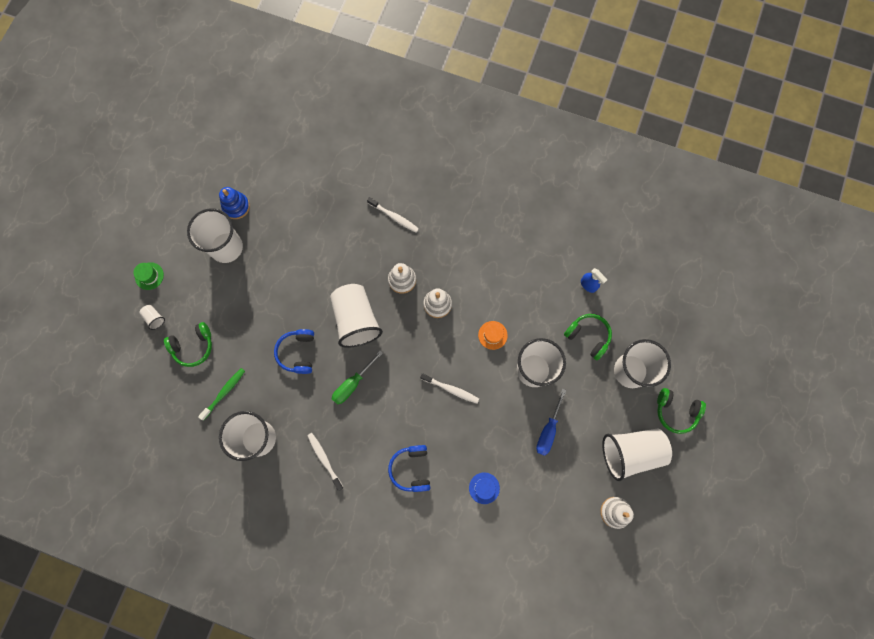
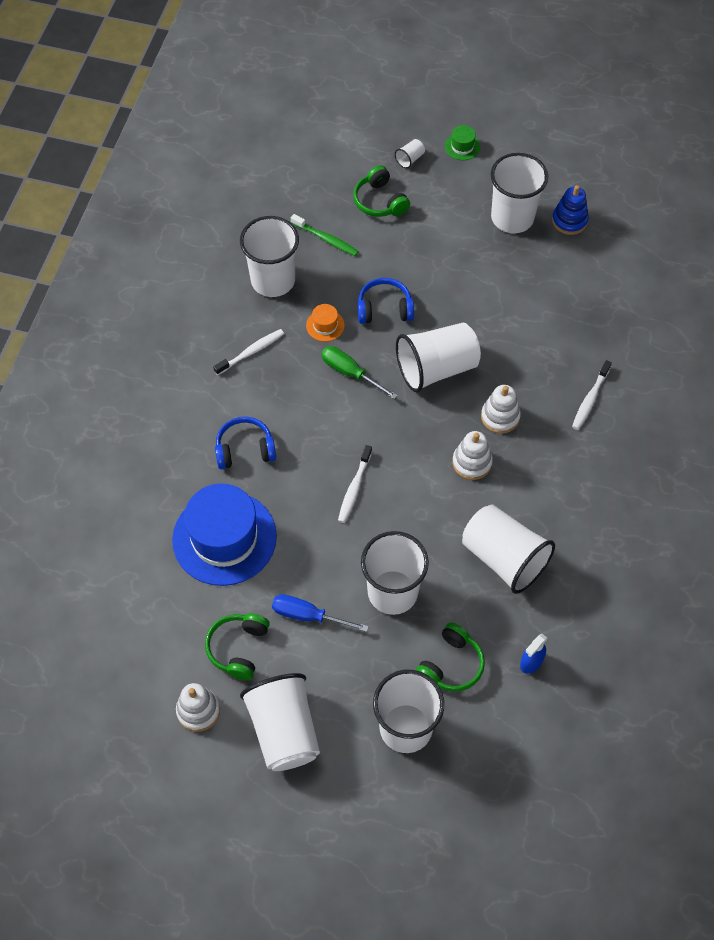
camera: 85 degrees right, 15 degrees down
blue hat [469,472,500,504] -> blue hat [172,483,277,586], size x2.48
orange hat [478,321,508,350] -> orange hat moved to [306,304,345,342]
green headphones [657,388,706,434] -> green headphones moved to [205,613,270,680]
none -> white cup [462,505,555,594]

